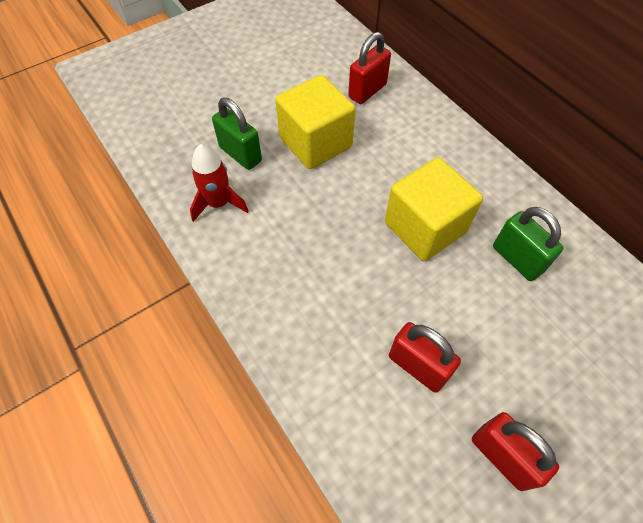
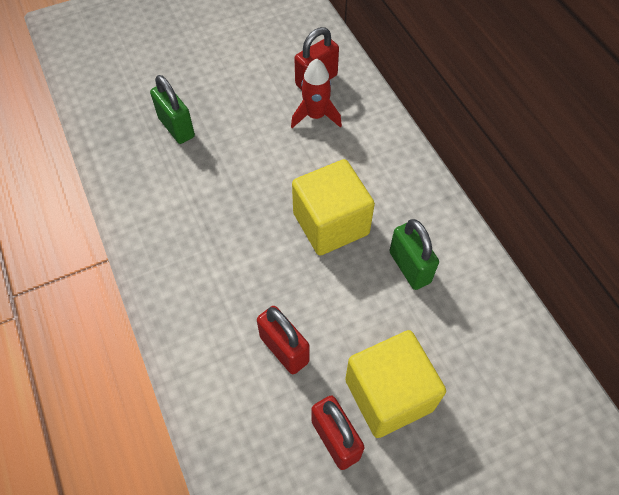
camera: 10 degrees right, 0 degrees up
red rocket [190,144,249,222] -> red rocket moved to [291,59,342,128]
yellow cube [276,75,356,169] -> yellow cube moved to [345,330,446,438]

